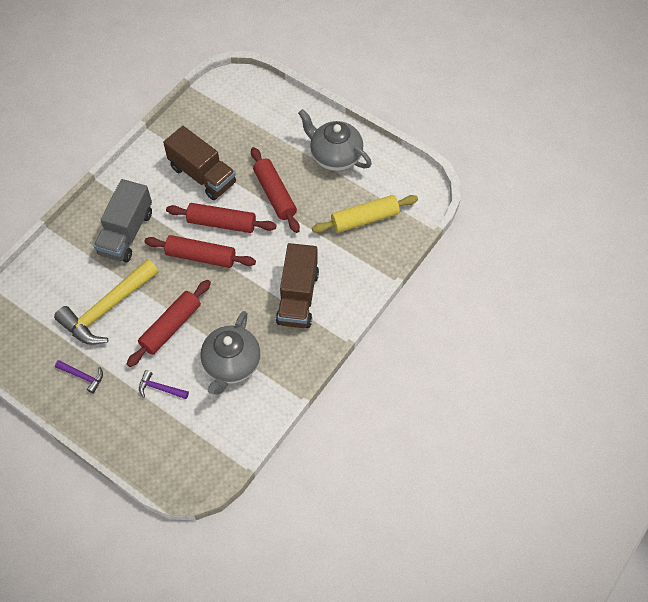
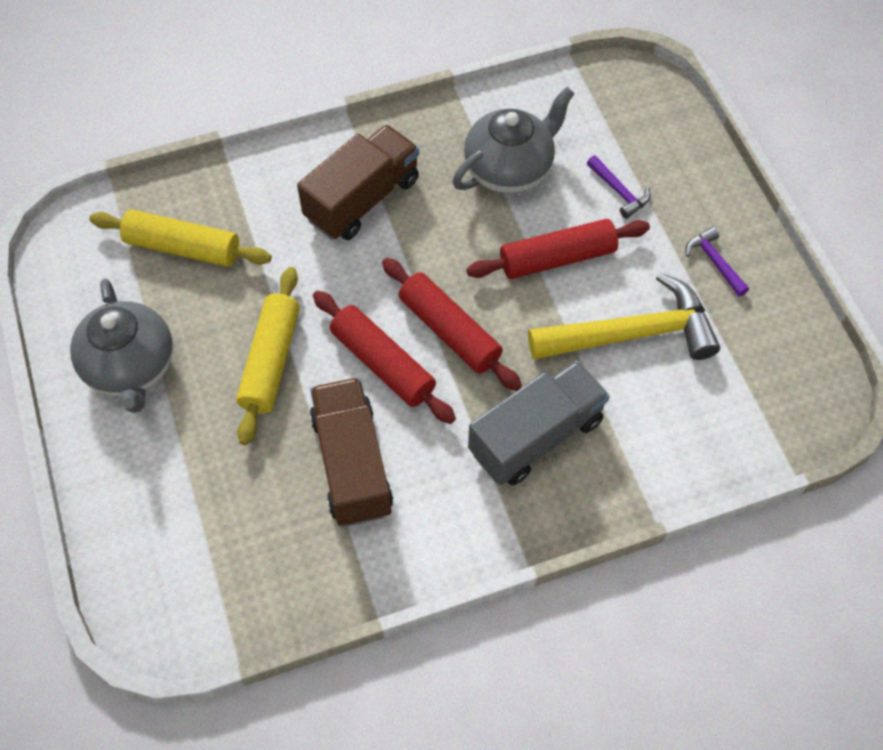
camera: 145 degrees left, 0 degrees up
red rolling pin [251,147,300,233] -> yellow rolling pin [236,267,300,445]

